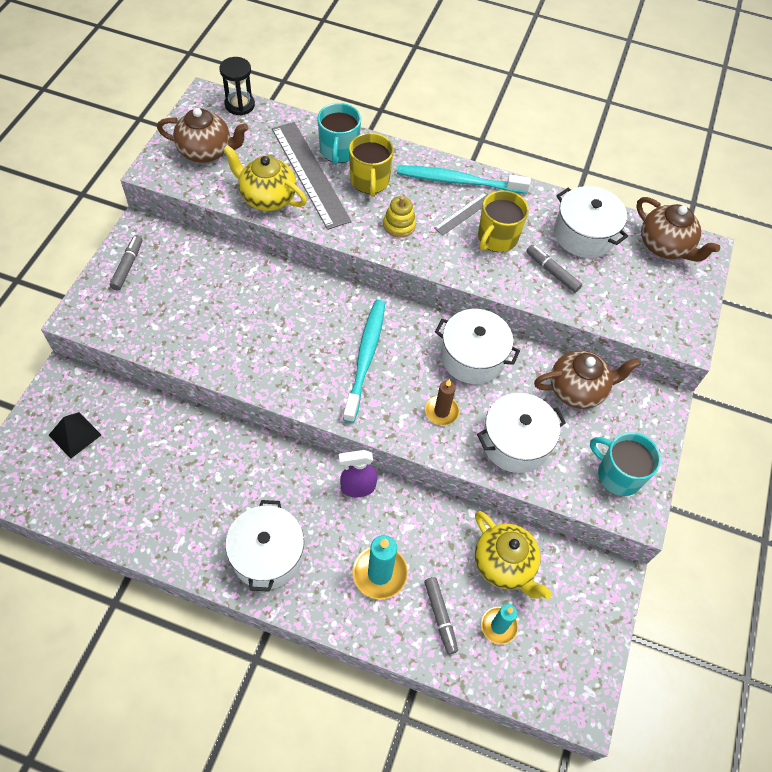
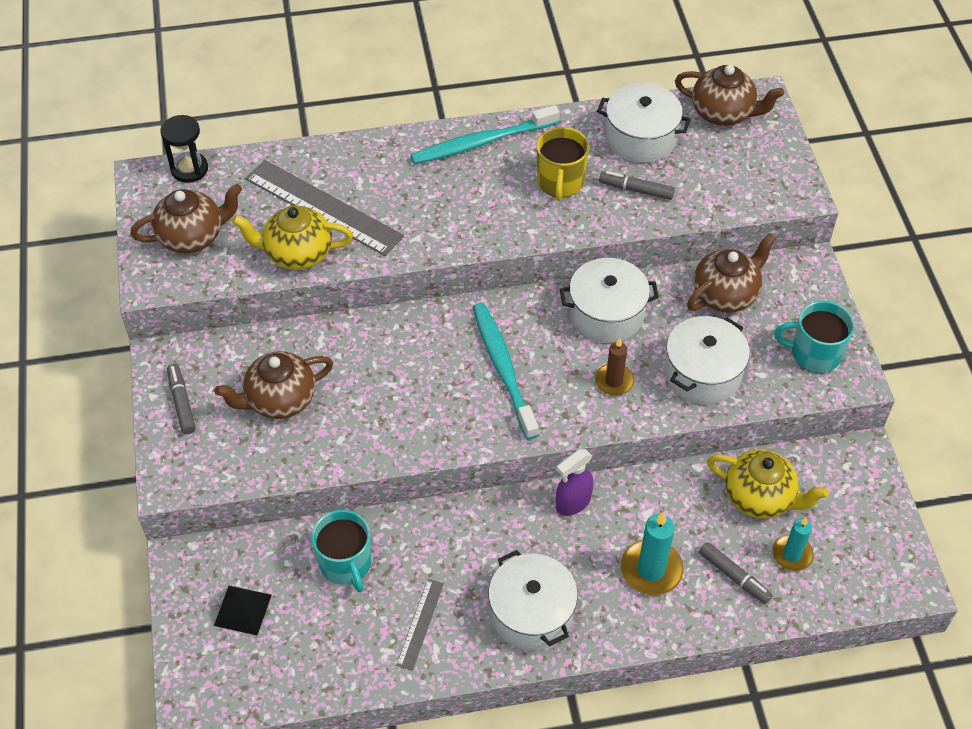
camera: 25 degrees left, 5 degrees down
turquoise mug [318,103,361,165] -> turquoise mug moved to [311,510,371,592]
yellow mug [349,133,394,196] -> none
yellow stacking toy [383,196,416,238] -> none
grey ruler [434,192,488,236] -> grey ruler moved to [396,579,444,671]
none -> brown teapot [214,351,333,419]

